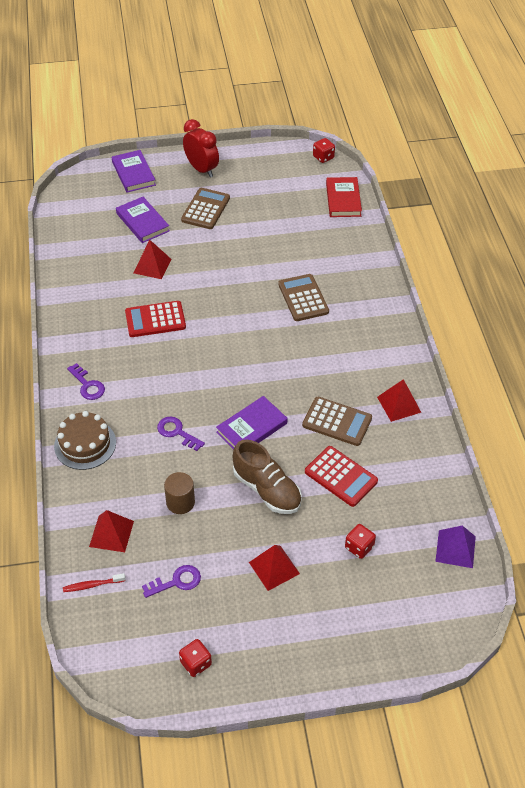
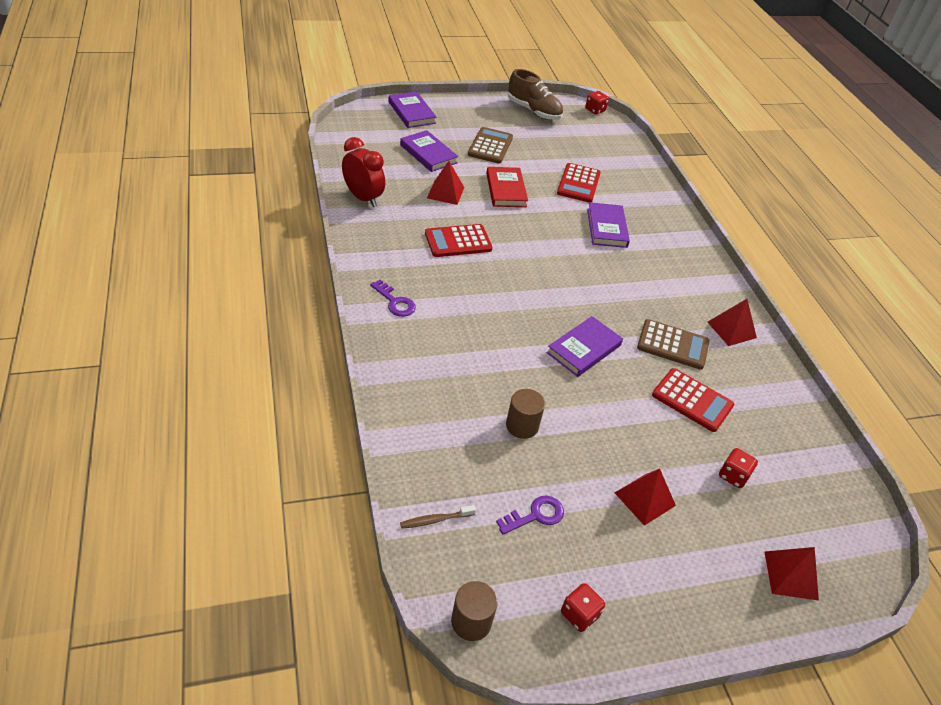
camera: 10 degrees left, 5 degrees down
brown cake [54,411,116,470] -> none
red toothbrush [63,573,126,592] -> brown toothbrush [400,505,476,529]
red pyramid [89,510,134,552] -> red pyramid moved to [765,547,819,600]
purple key [157,417,205,451] -> none
red clock [183,119,219,178] -> red clock moved to [342,137,385,207]
brown shoe [233,440,302,514] -> brown shoe moved to [508,69,563,120]
brown calculator [278,274,329,321] -> purple book [587,202,630,248]
red book [326,177,362,217] -> red book moved to [486,167,528,207]
purple pyramid [435,525,476,568] -> none
none -> brown cylinder [451,581,498,641]
none -> red calculator [557,163,601,202]

